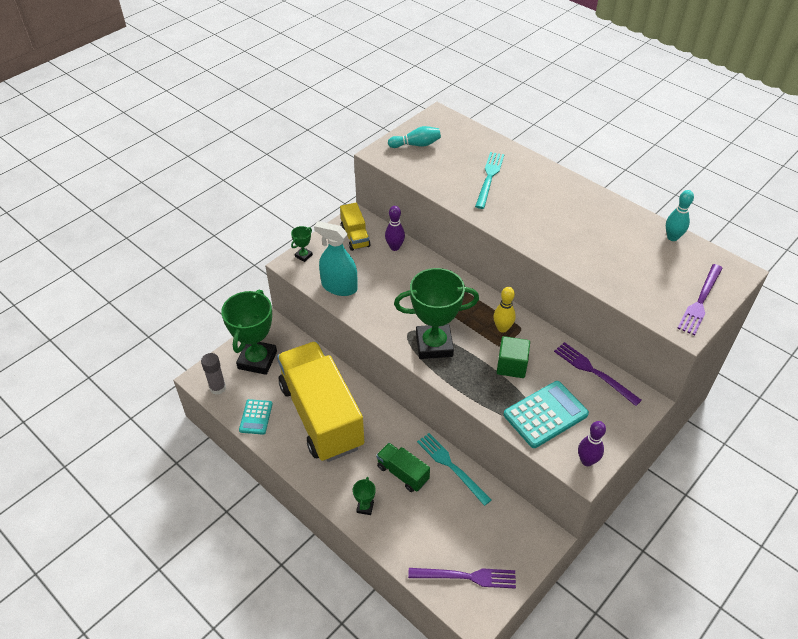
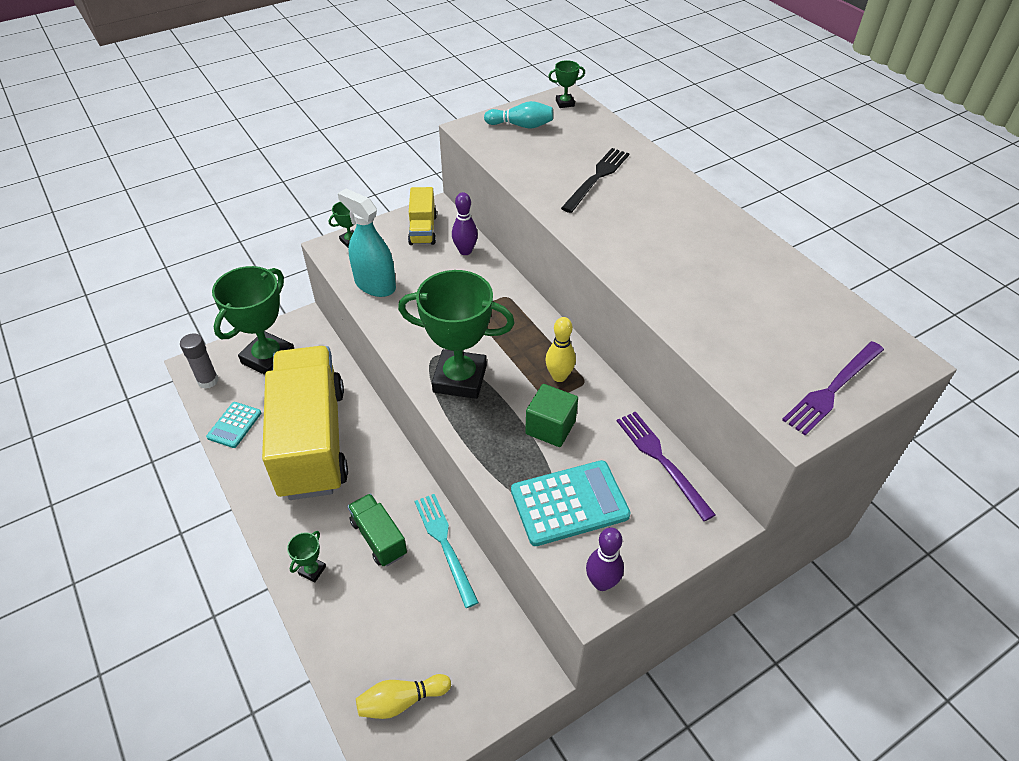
camera: 15 degrees right, 0 degrees up
purple fork [408,568,516,589] -> yellow bowling pin [356,674,451,719]
turquoise fork [475,152,504,209] -> black fork [561,148,630,213]
turquoise bowling pin [666,190,694,241] -> none
none -> green trophy [548,60,585,108]

